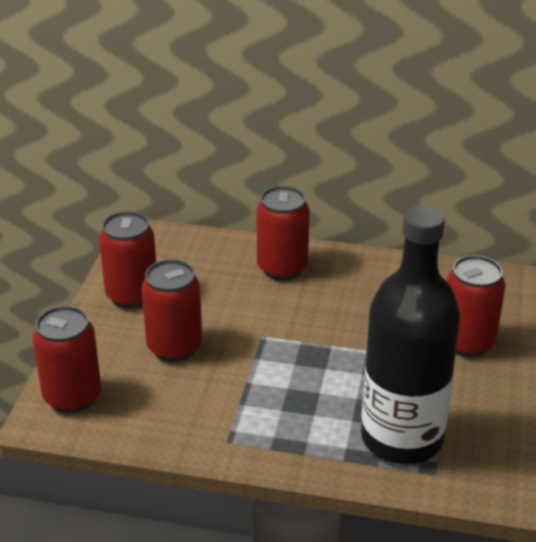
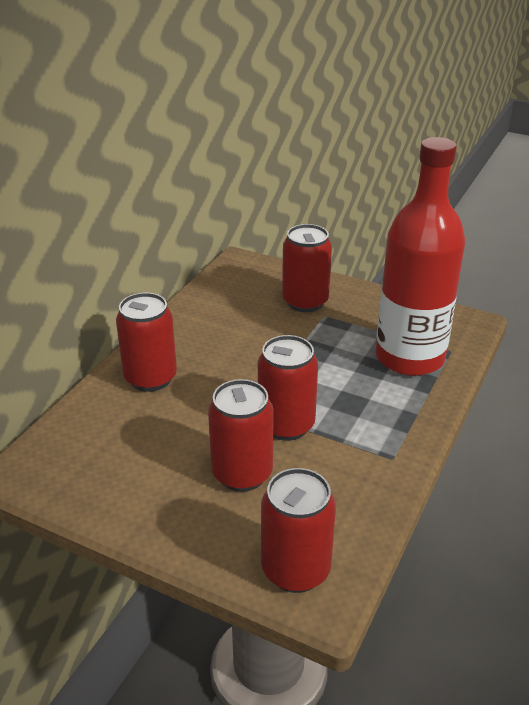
camera: 75 degrees left, 0 degrees up
red can [99,211,156,309] -> red can moved to [258,335,318,441]
black bottle [361,206,460,464] -> red bottle [376,137,465,376]

